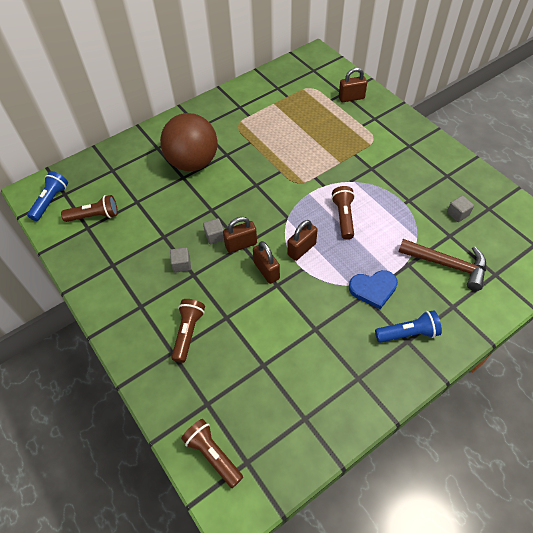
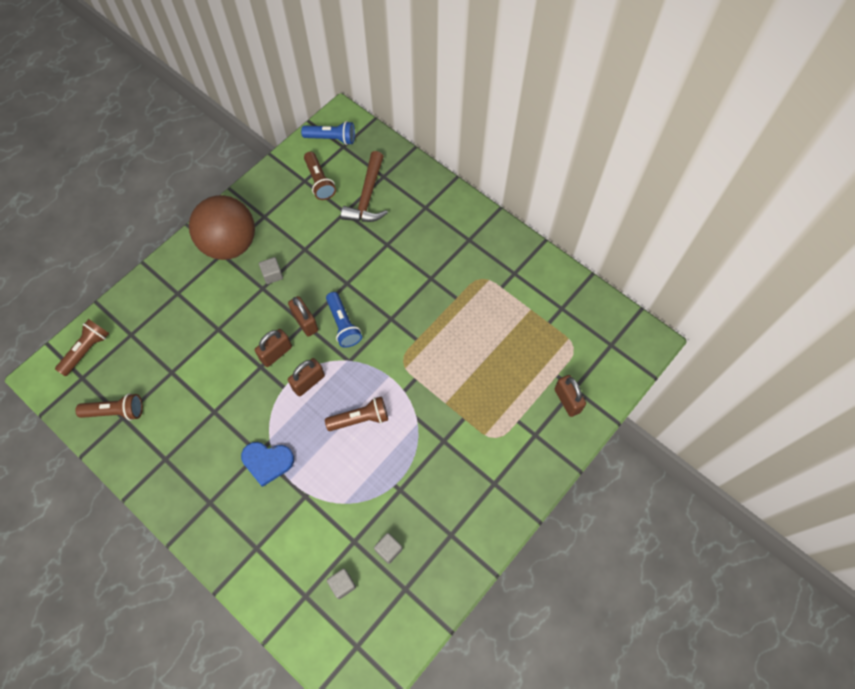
camera: 75 degrees right, 10 degrees up
brown ball [160,113,218,171] -> brown ball moved to [189,195,255,260]
brown flashlight [171,299,205,363] -> brown flashlight moved to [75,393,143,421]
grey cube [203,218,224,244] -> grey cube moved to [327,568,356,599]
brown padlock [287,220,318,261] -> brown padlock turned 75 degrees counterclockwise [288,358,325,396]
blue heart [349,270,398,309] -> blue heart turned 60 degrees counterclockwise [241,442,294,487]
blue flashlight [375,310,442,343] -> blue flashlight moved to [326,292,362,348]
brown hammer [398,239,486,291] -> brown hammer moved to [341,151,388,222]

